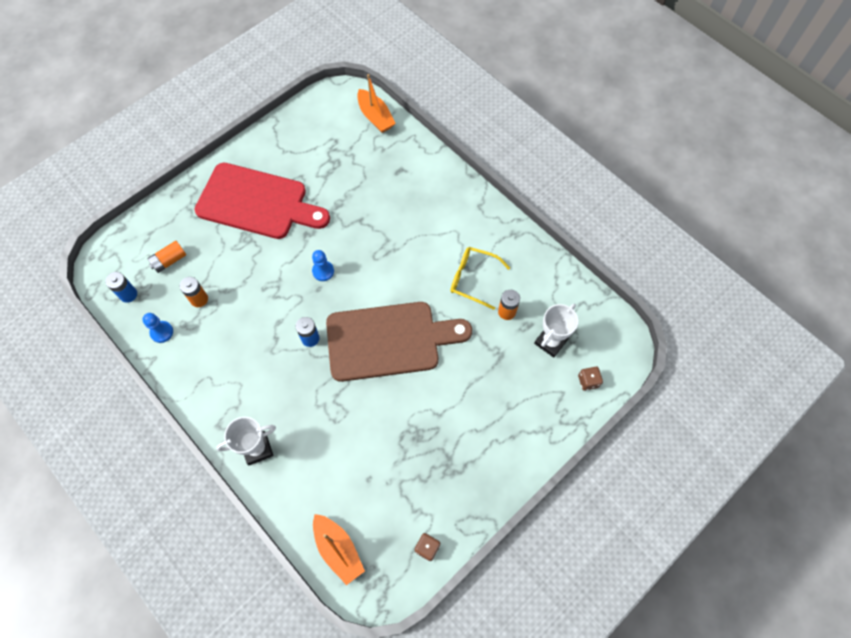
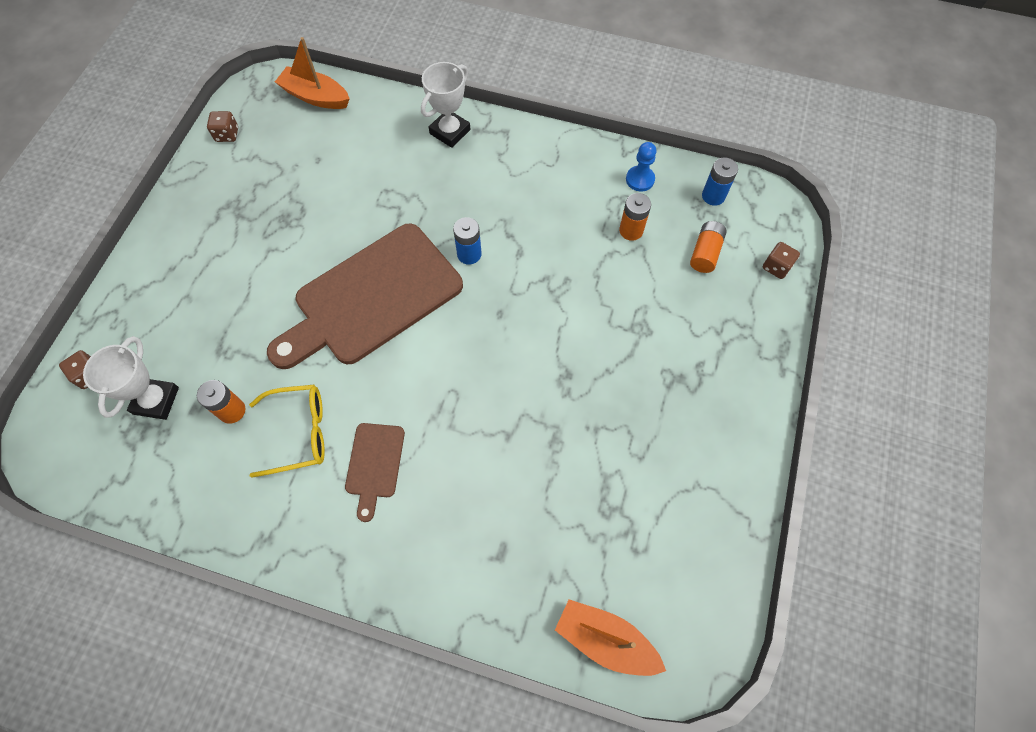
camera: 150 degrees right, 0 degrees up
red cutting board [195,163,330,239] -> none
blue pawn [312,250,334,281] -> none
none -> brown cutting board [345,423,405,522]
none -> brown dice [763,242,800,279]

